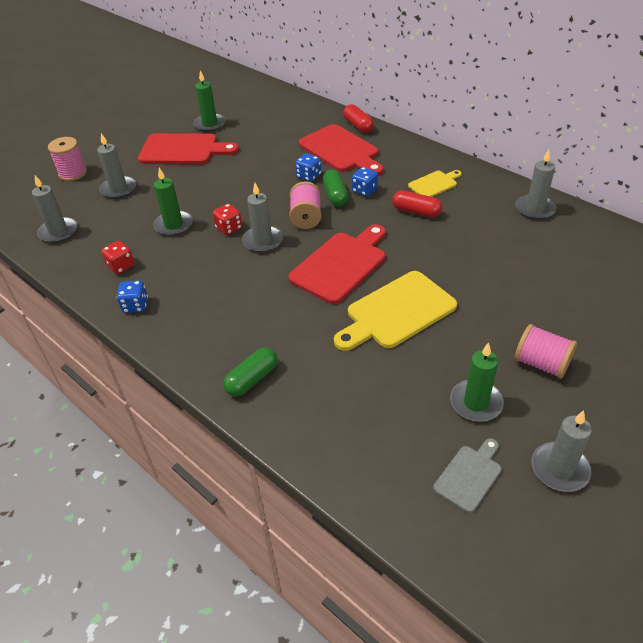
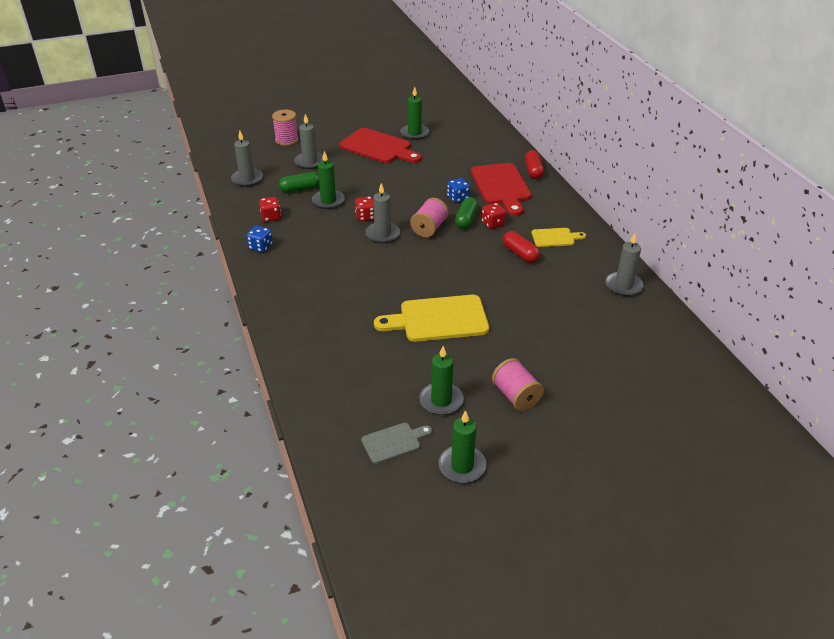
camera: 25 degrees right, 5 degrees down
green capsule [223,347,278,396] -> green capsule moved to [279,172,319,193]
red cutting board [288,224,386,304] -> none
blue dice [352,167,378,197] -> red dice [482,203,506,229]
grey candle [532,410,592,492] -> green candle [439,410,487,483]

